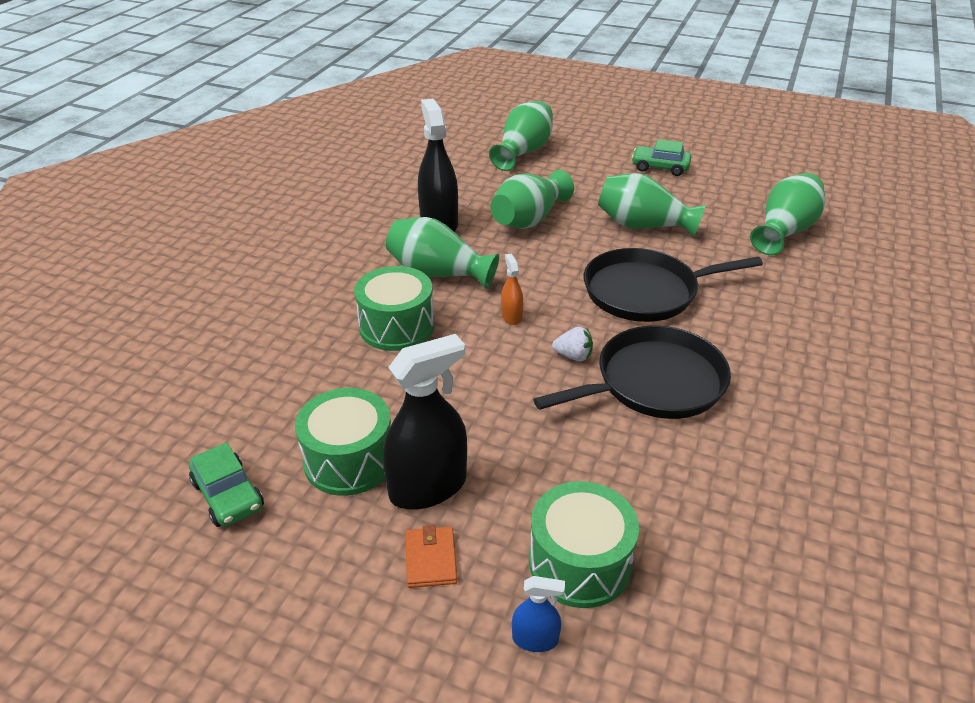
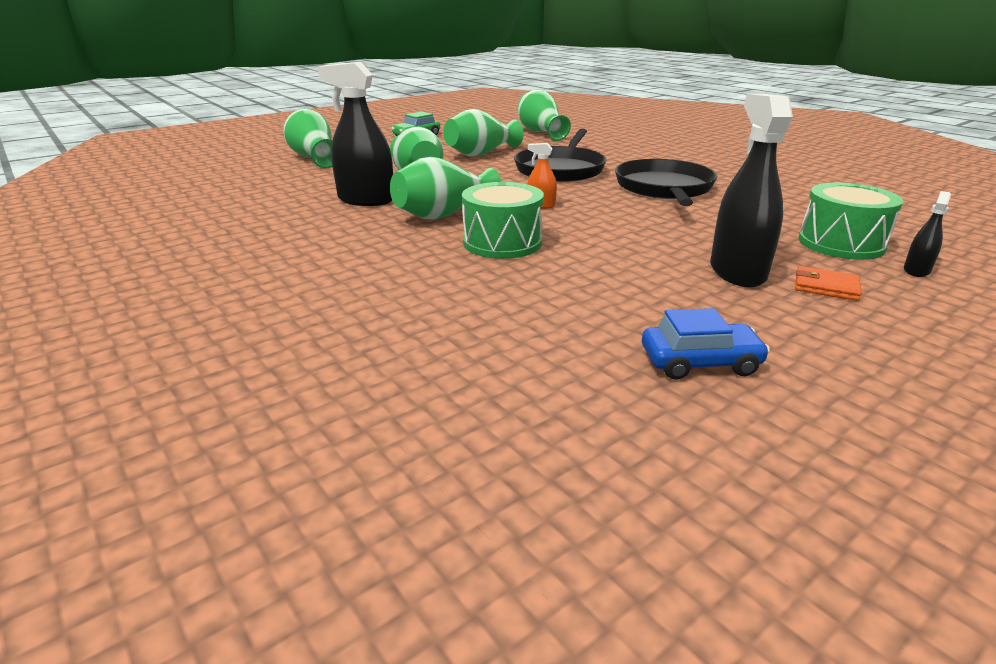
camera: 60 degrees left, 10 degrees down
green car [189,442,264,527] -> blue car [642,308,770,380]
green drum [295,388,391,496] -> none
blue spray bottle [512,576,565,652] -> black spray bottle [904,191,951,277]
white strawberry [552,327,593,362] -> none

